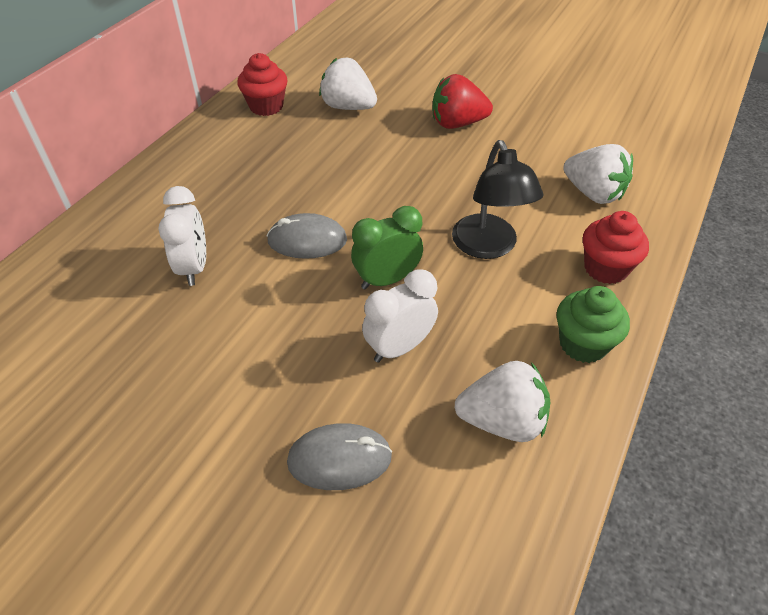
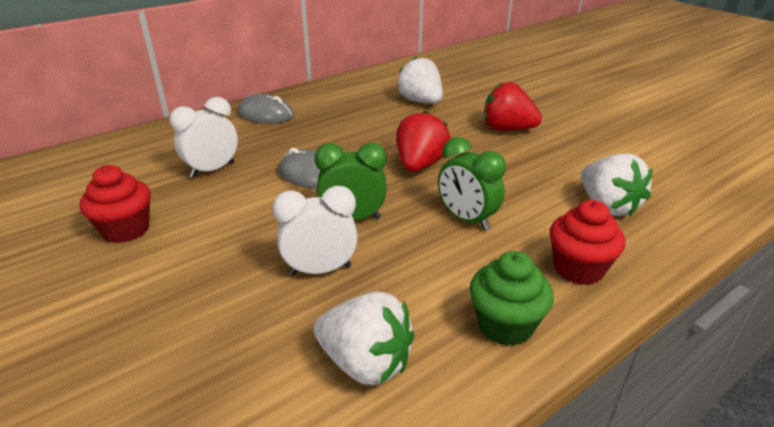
camera: 25 degrees right, 15 degrees down
white clock [158,186,206,286] -> white clock turned 150 degrees counterclockwise [169,97,238,178]
red cupcake [237,53,287,116] -> red cupcake moved to [80,165,151,243]
grey mouse [287,423,392,490] -> grey mouse moved to [238,94,294,124]
black lamp [452,140,543,259] -> green clock [438,137,506,231]
none -> red strawberry [396,110,450,172]

